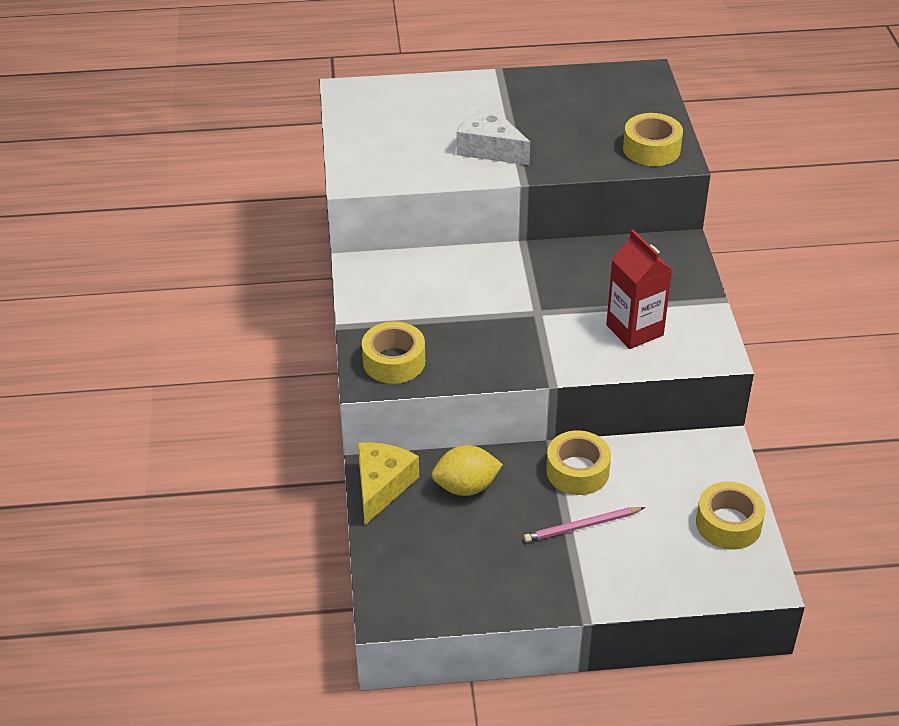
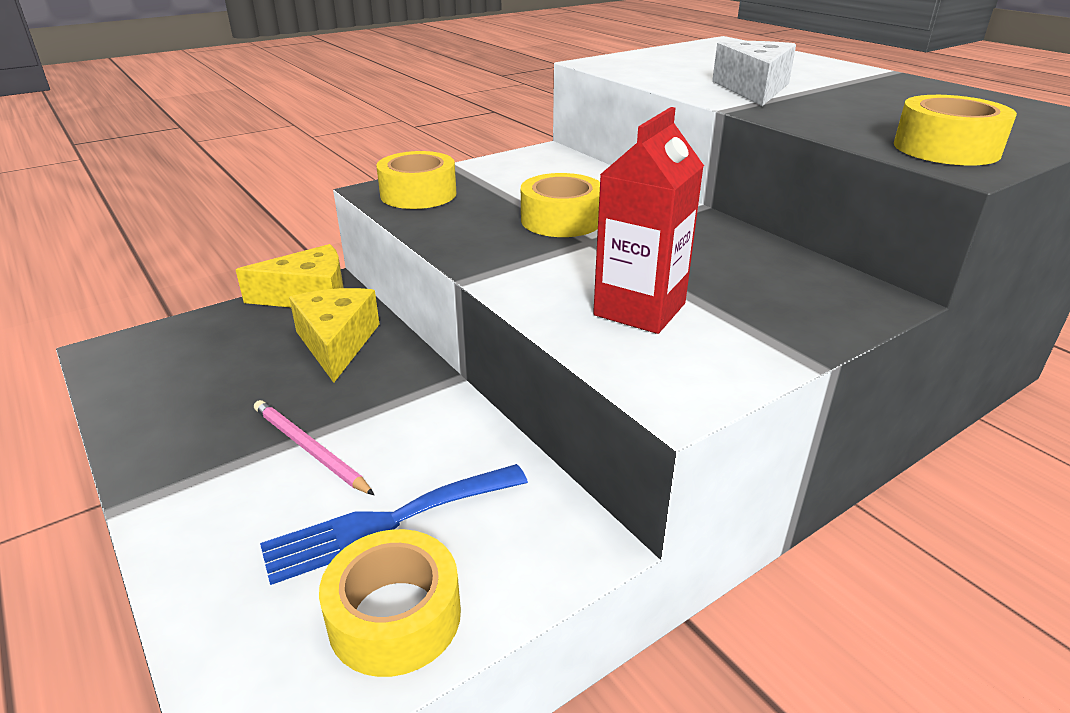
camera: 60 degrees right, 10 degrees down
yellow lemon [431,445,503,496] -> yellow cheese [289,288,380,383]
yellow tape [546,430,611,495] -> yellow tape moved to [521,173,600,237]
none -> blue fork [260,464,528,585]

